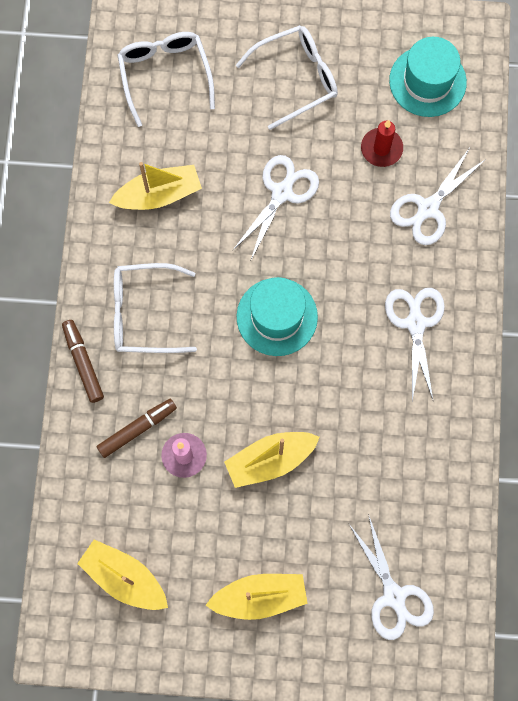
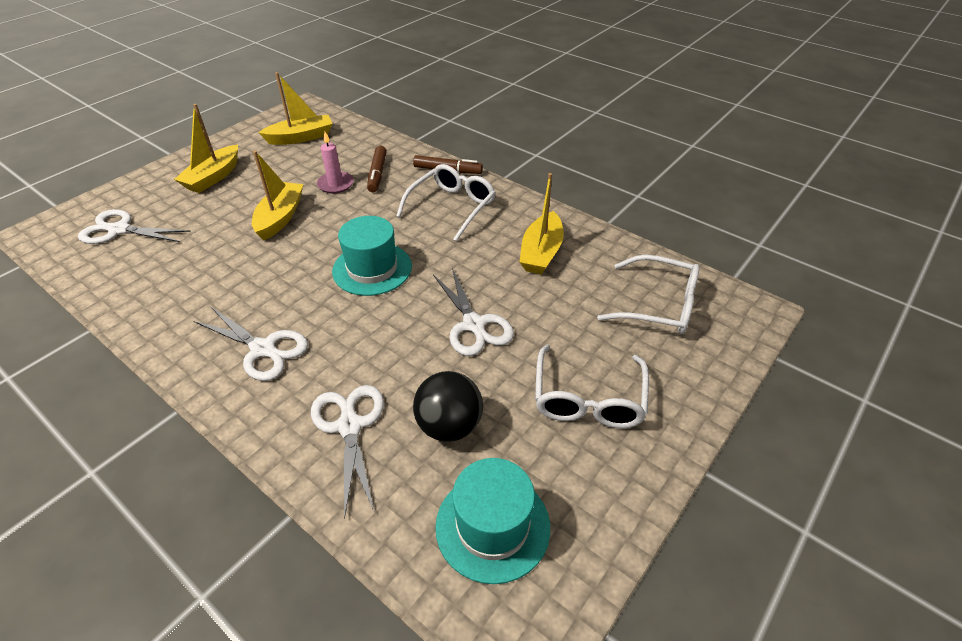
camera: 125 degrees right, 30 degrees down
red candle [361,120,403,167] -> black ball [413,371,483,442]

